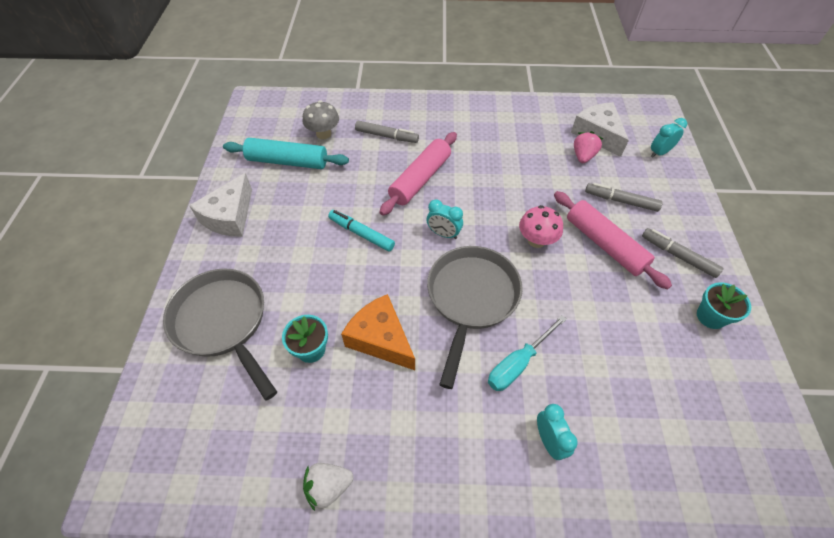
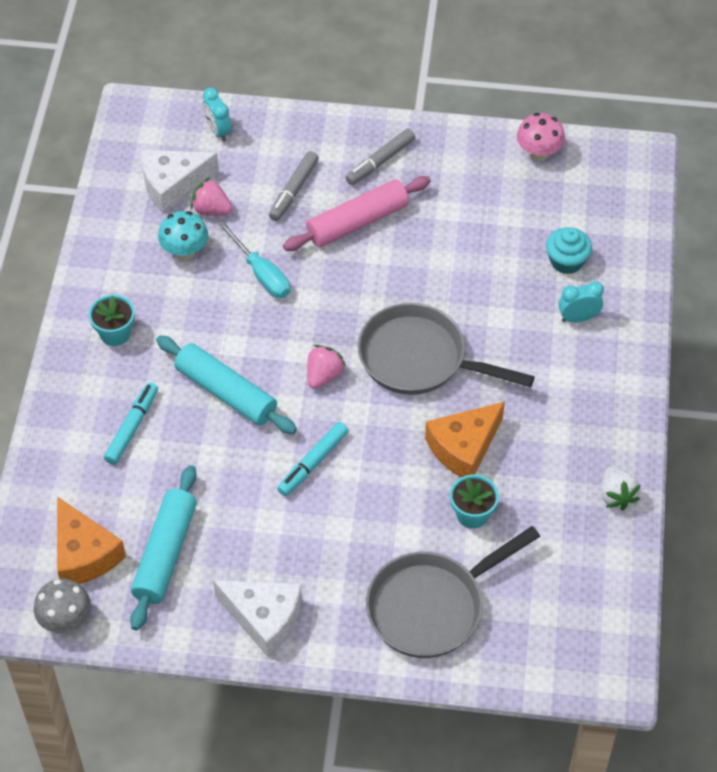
camera: 85 degrees left, 0 degrees up
grey mushroom [303,100,339,139] -> grey mushroom moved to [34,579,91,633]
grey marker [355,121,419,143] -> turquoise marker [104,382,158,465]
pink rolling pin [380,132,457,216] -> turquoise rolling pin [156,336,297,434]
turquoise clock [427,199,463,239] -> pink strawberry [307,345,346,389]
turquoise screwdriver [488,315,567,391] -> turquoise screwdriver moved to [218,222,290,298]
pink mushroom [519,205,563,248] -> pink mushroom moved to [517,113,565,161]
turquoise flower pot [697,282,751,329] -> turquoise flower pot moved to [89,295,135,346]
none -> orange cheese [57,497,126,584]
none -> turquoise mushroom [158,211,208,260]
none -> turquoise cupcake [546,227,592,274]

